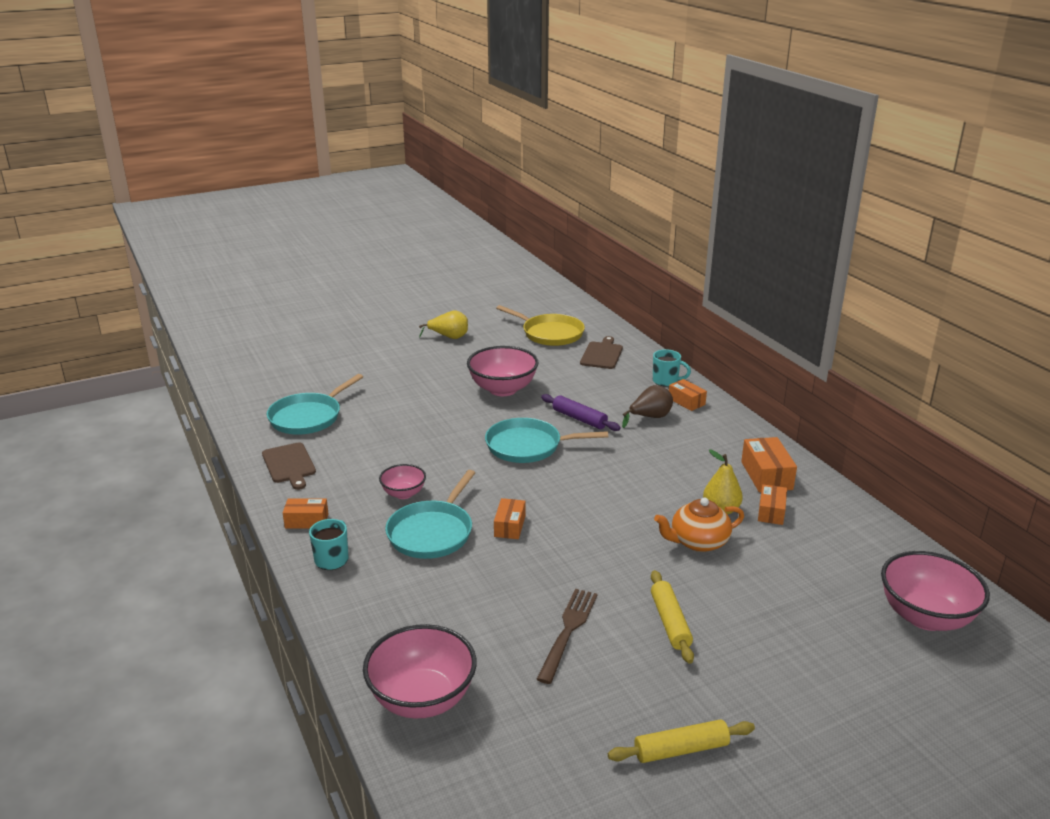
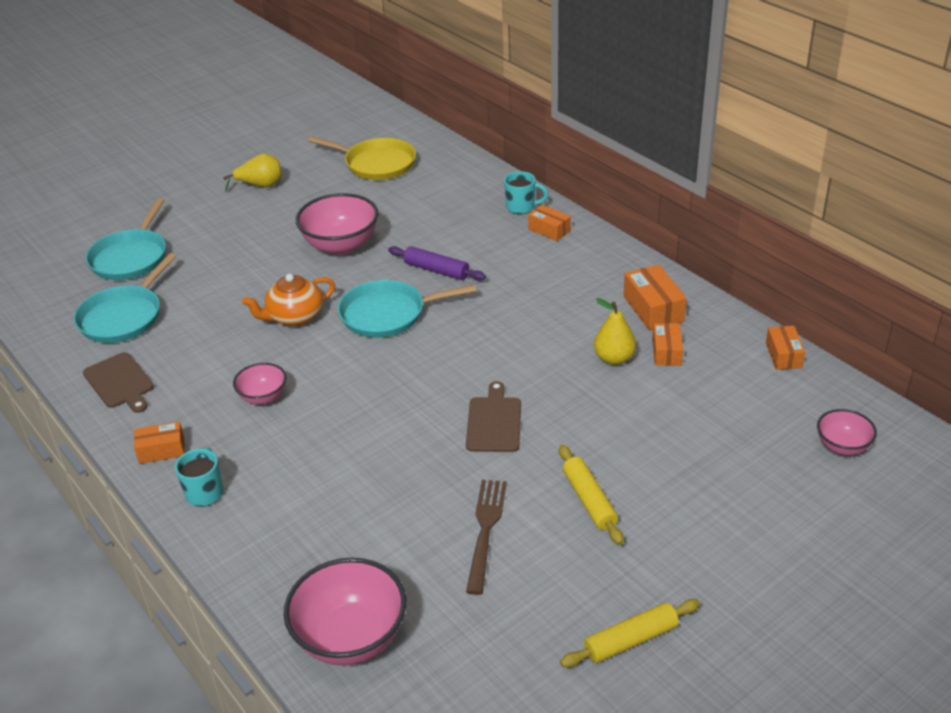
camera: 10 degrees left, 10 degrees up
turquoise pan [385,470,475,559] -> turquoise pan moved to [86,198,166,280]
orange box [494,498,525,539] -> orange box moved to [766,326,805,370]
brown cutting board [580,336,623,369] -> brown cutting board moved to [466,381,521,452]
brown pear [622,385,673,428] -> none
orange teapot [654,498,744,552] -> orange teapot moved to [242,274,335,326]
pink bowl [881,551,990,631] -> pink bowl [817,409,877,455], size x0.55

